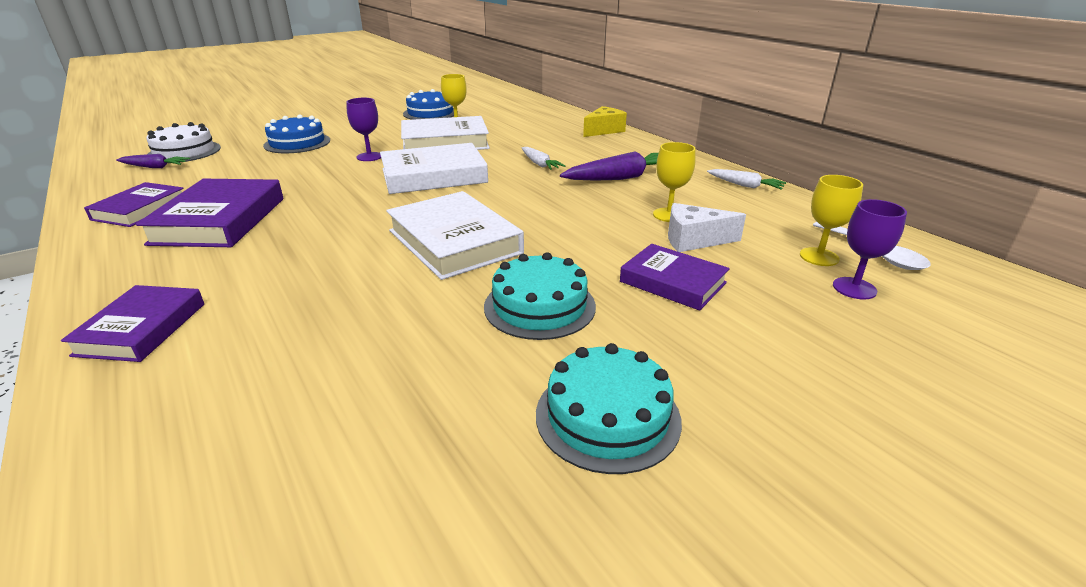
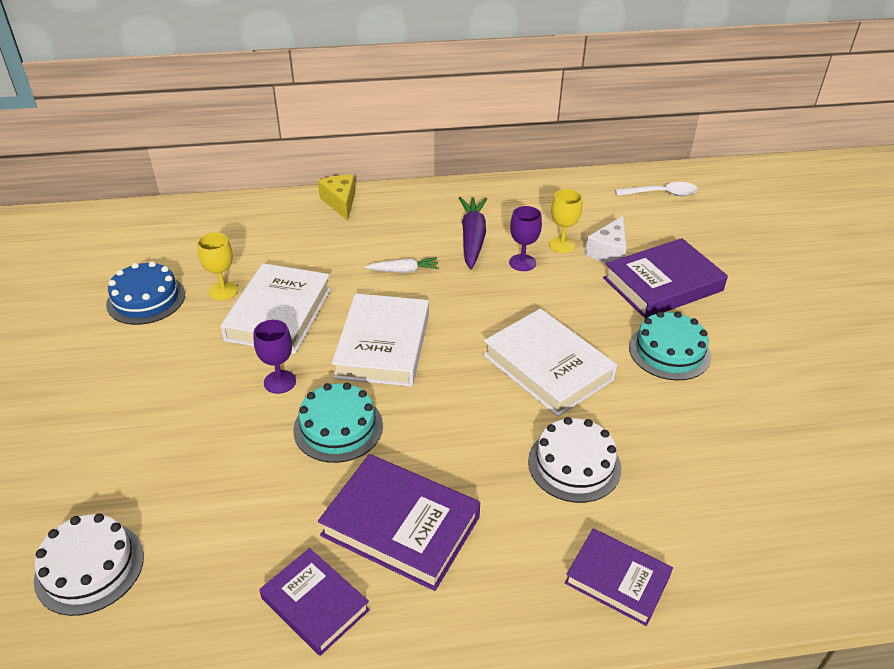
camera: 65 degrees left, 10 degrees up
purple carrot [116,154,190,168] -> none
blue cake [263,115,330,153] -> none
white book [386,191,524,280] -> white book turned 60 degrees clockwise [483,309,617,417]
turquoise cake [536,343,682,474] -> turquoise cake moved to [293,383,383,463]
purple book [620,244,730,311] -> purple book [603,238,728,319], size x1.58
white carrot [707,169,786,190] -> none
yellow goblet [800,175,863,266] -> none
purple goblet [833,199,907,299] -> purple goblet moved to [509,206,542,271]
none -> white cake [528,417,621,503]

